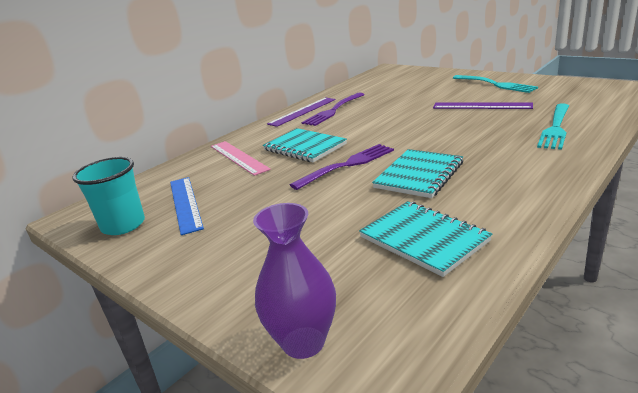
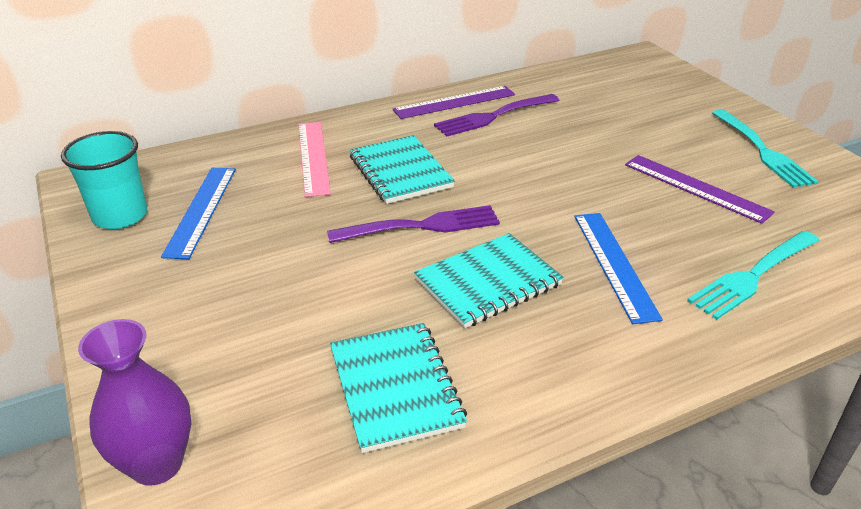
camera: 20 degrees right, 10 degrees up
none -> blue ruler [574,213,663,324]

